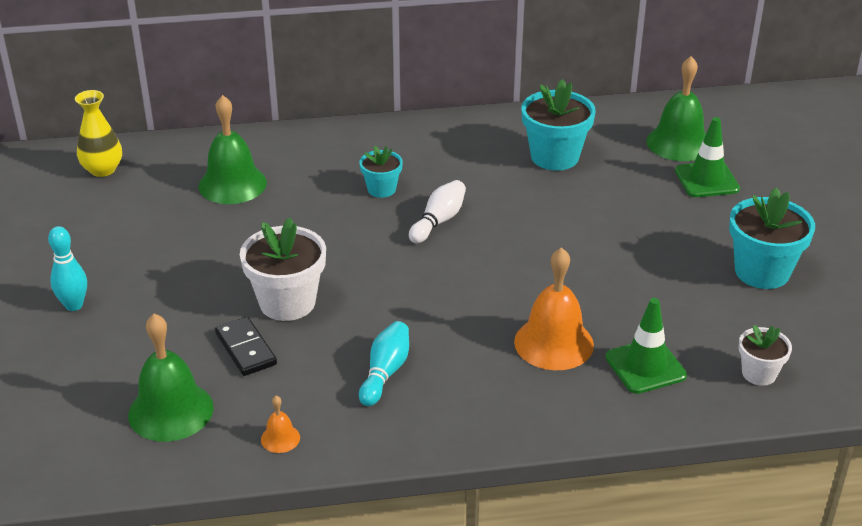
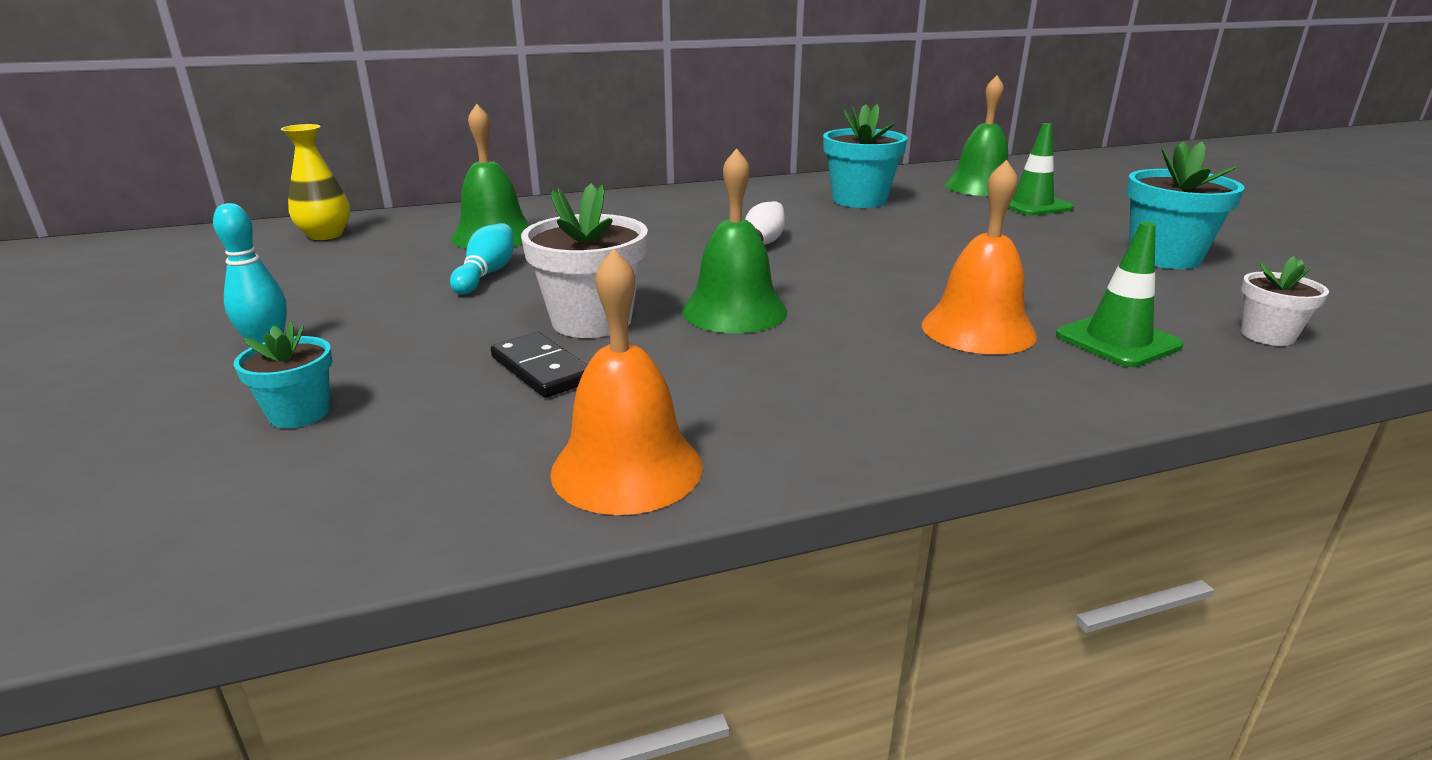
camera: 10 degrees left, 10 degrees down
green bell [128,313,214,442] -> green bell moved to [682,148,787,333]
orange bell [261,396,300,453] -> orange bell [550,248,703,515], size x2.20
turquoise flower pot [359,146,403,198] -> turquoise flower pot moved to [234,321,332,428]
turquoise bowling pin [359,321,409,406] -> turquoise bowling pin moved to [450,223,514,295]

